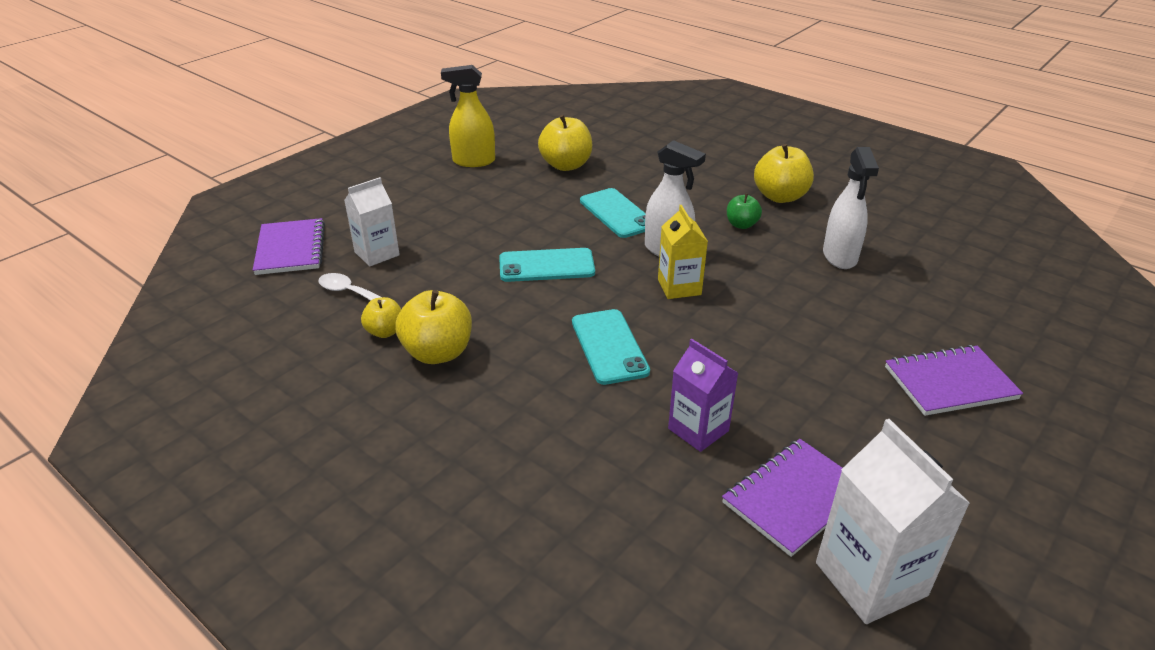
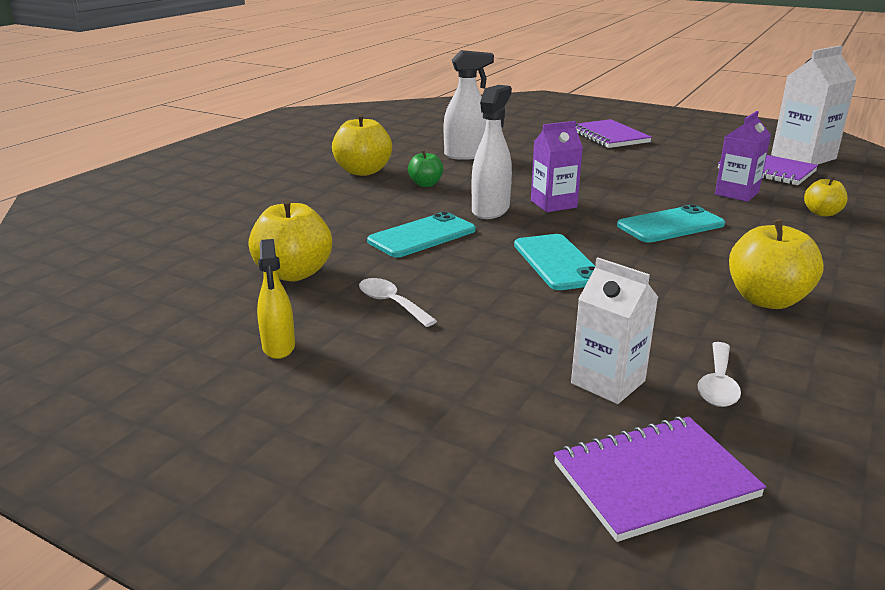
camera: 100 degrees left, 10 degrees down
yellow apple [361,297,401,338] -> yellow apple moved to [804,176,848,216]
yellow spray bottle [441,65,495,167] -> yellow spray bottle [257,239,295,359], size x0.66
yellow carton [658,205,708,299] -> purple carton [531,121,583,212]
none -> white spoon [359,278,437,327]

